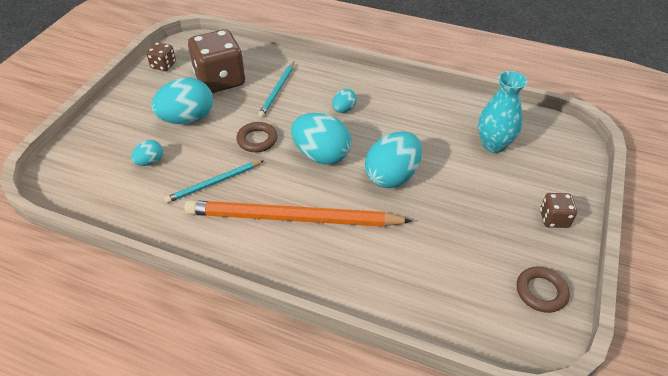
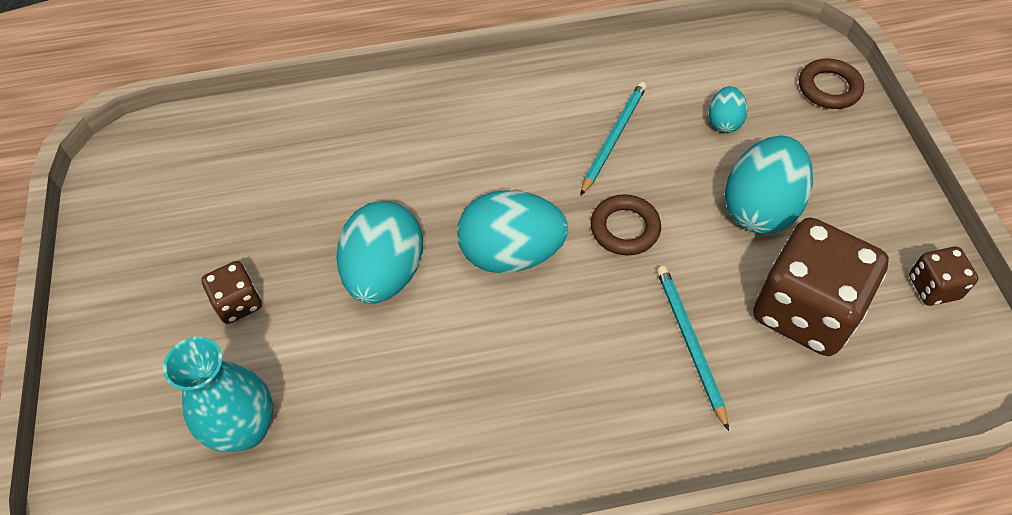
camera: 150 degrees right, 10 degrees up
orange pencil [184,200,412,227] -> none
turquoise egg [332,89,357,113] -> none
brown ring [517,267,570,313] -> brown ring moved to [799,59,864,109]
brown dice [540,193,577,228] -> brown dice moved to [201,261,262,324]

